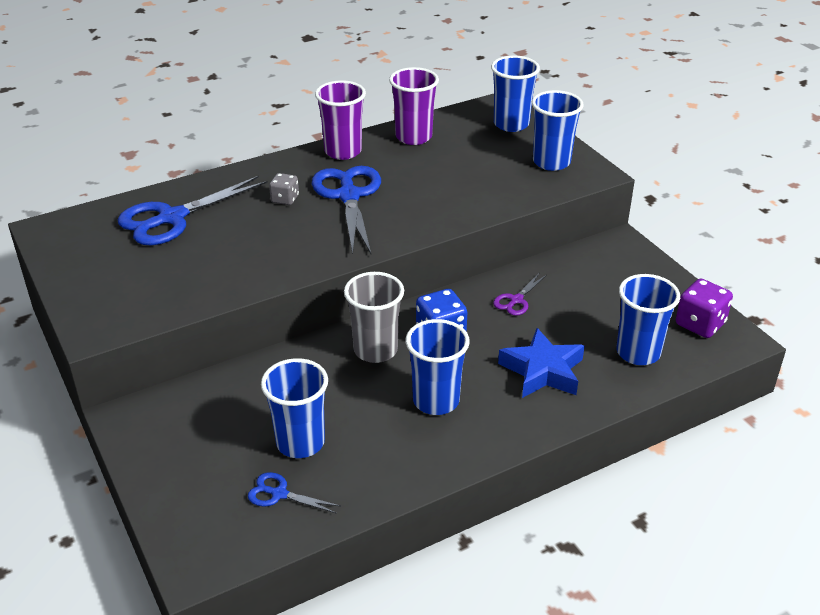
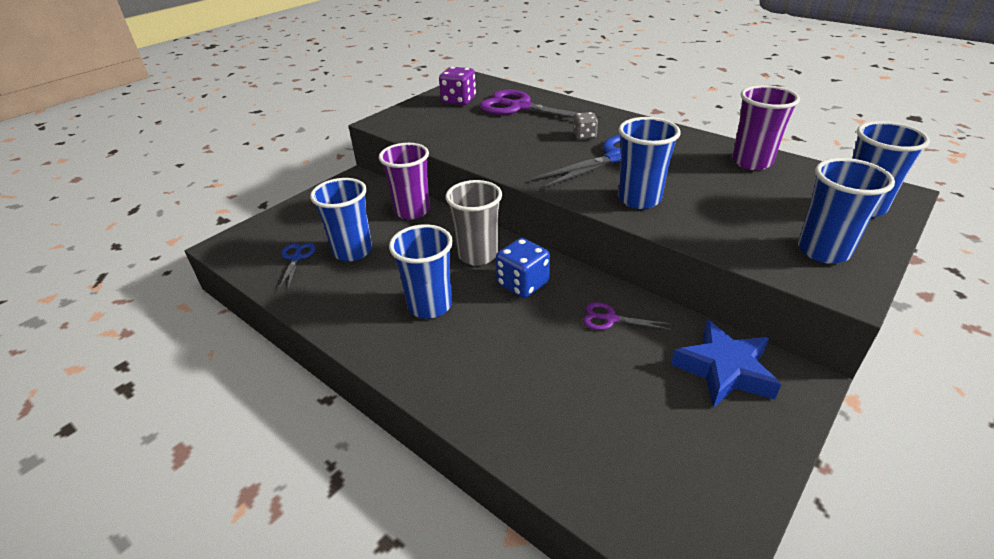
camera: 70 degrees right, 0 degrees up
blue scissors [118,176,268,245] -> purple scissors [479,90,602,118]
purple cup [315,80,366,160] -> purple cup moved to [378,143,430,220]
blue star [498,328,585,398] -> blue star moved to [671,320,782,408]
blue cup [616,274,680,365] -> blue cup moved to [618,117,681,209]
purple dice [676,278,733,338] -> purple dice moved to [439,67,476,105]

